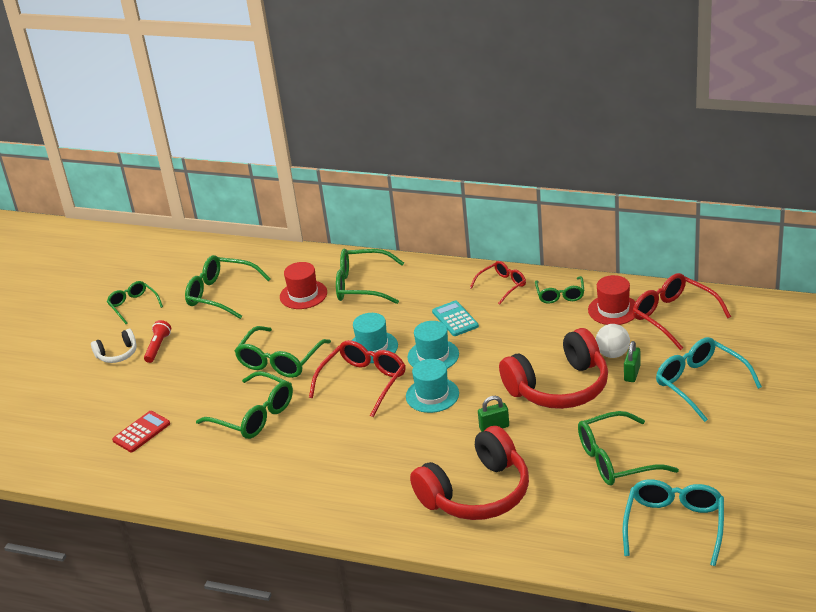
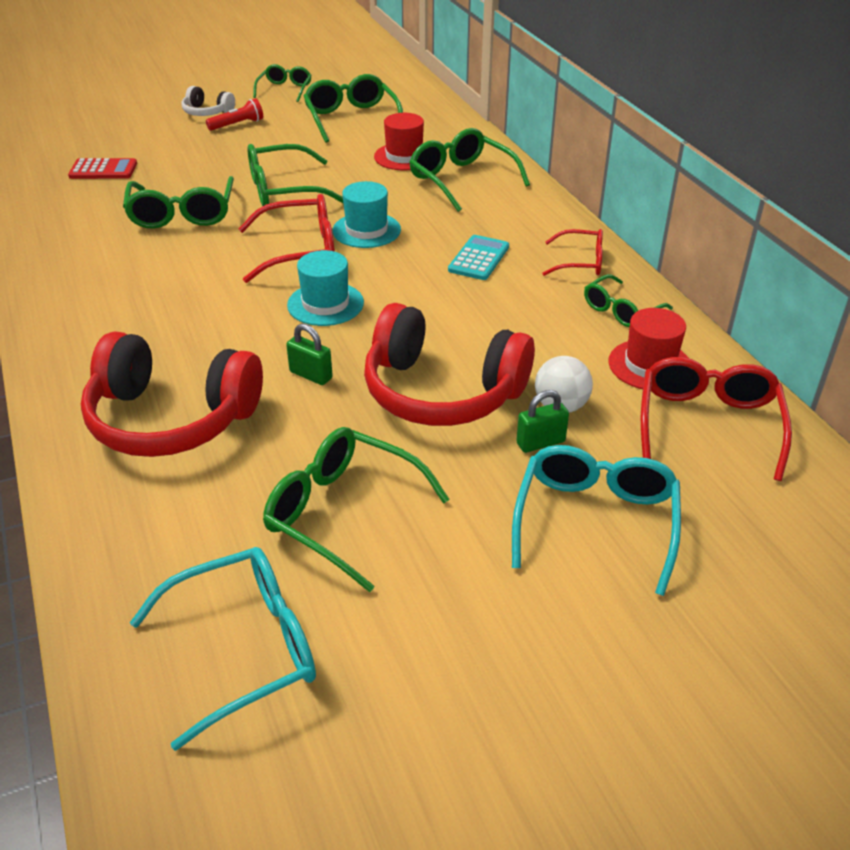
camera: 45 degrees right, 5 degrees up
turquoise hat [408,321,459,369] -> none

